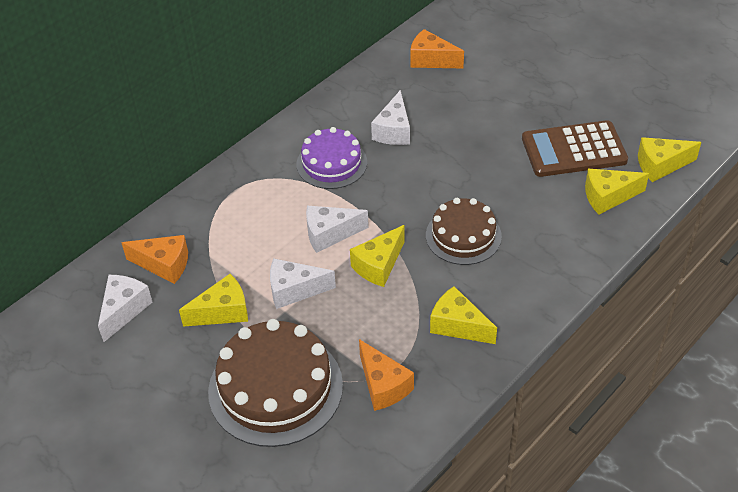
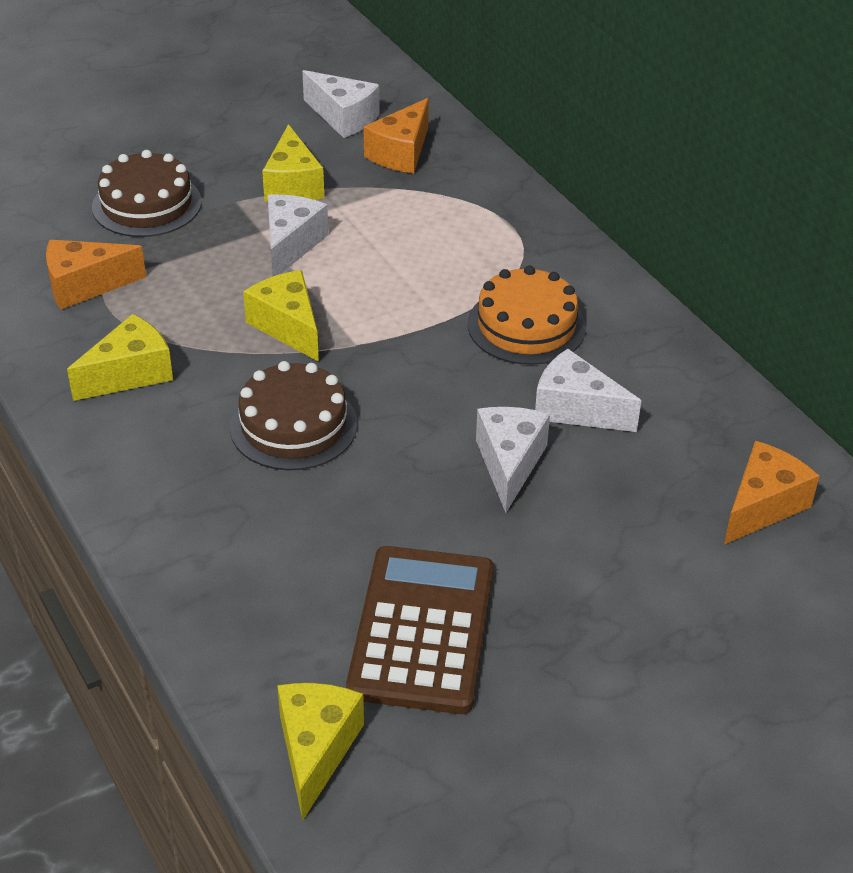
camera: 105 degrees right, 5 degrees down
brown cake [208,319,343,447] -> brown cake [92,150,202,237], size x0.63
purple cake [296,127,367,189] -> orange cake [468,266,586,365]
white cheese [306,205,369,253] -> white cheese moved to [476,407,550,513]
yellow cheese [585,169,649,215] -> none

